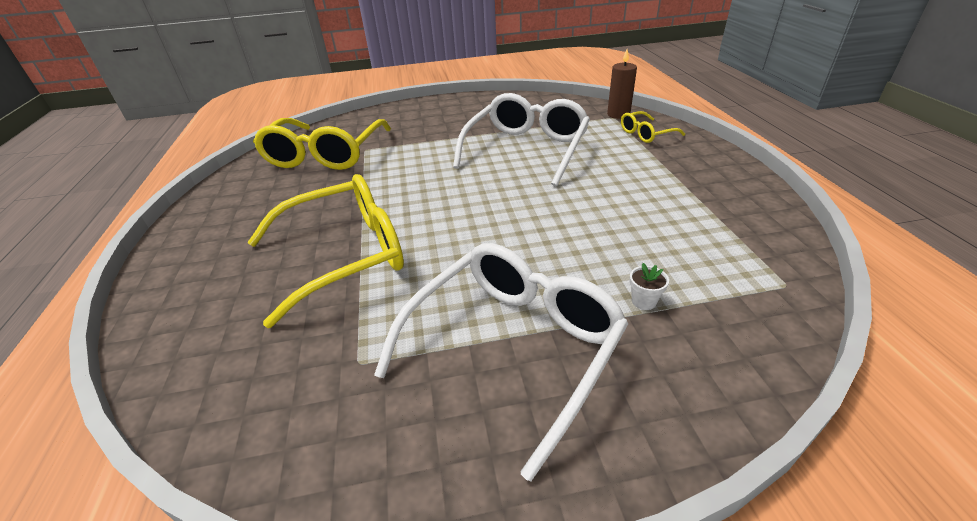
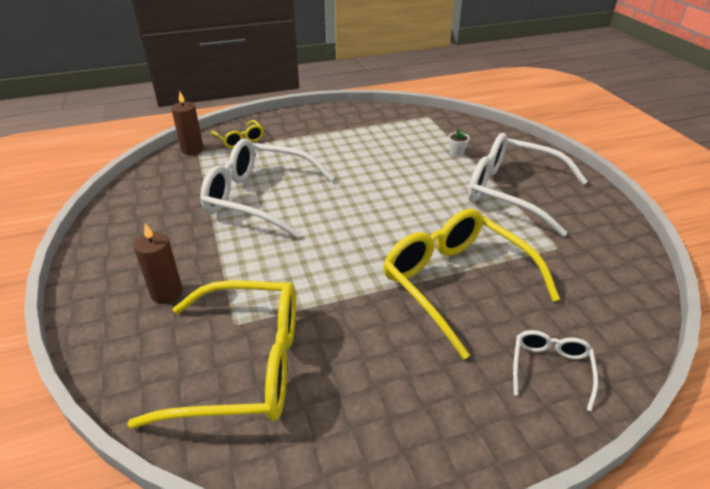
camera: 100 degrees left, 0 degrees up
none -> brown candle [134,223,183,304]
none -> white glasses [513,330,598,411]

